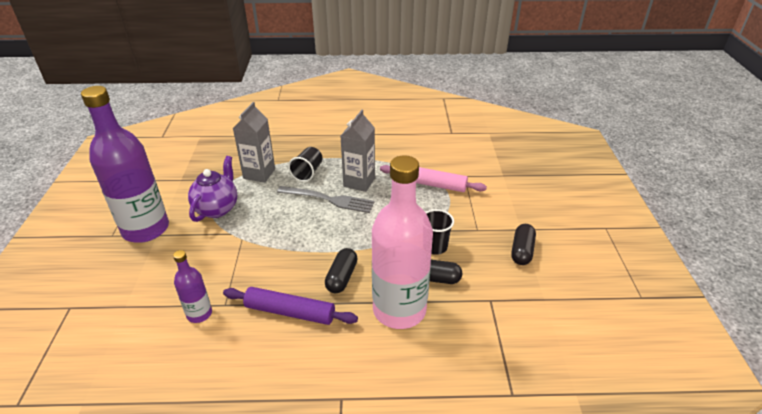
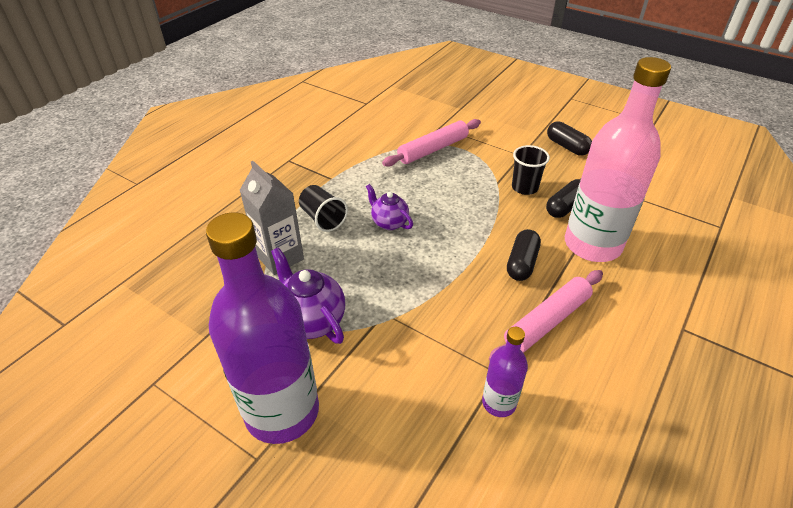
camera: 55 degrees left, 5 degrees up
purple rolling pin [223,287,358,325] -> pink rolling pin [489,270,603,361]
grey fork [277,186,375,213] -> purple teapot [366,184,413,230]
black capsule [325,248,358,293] -> black capsule turned 60 degrees clockwise [507,229,541,281]
grey carton [341,110,375,192] -> none

